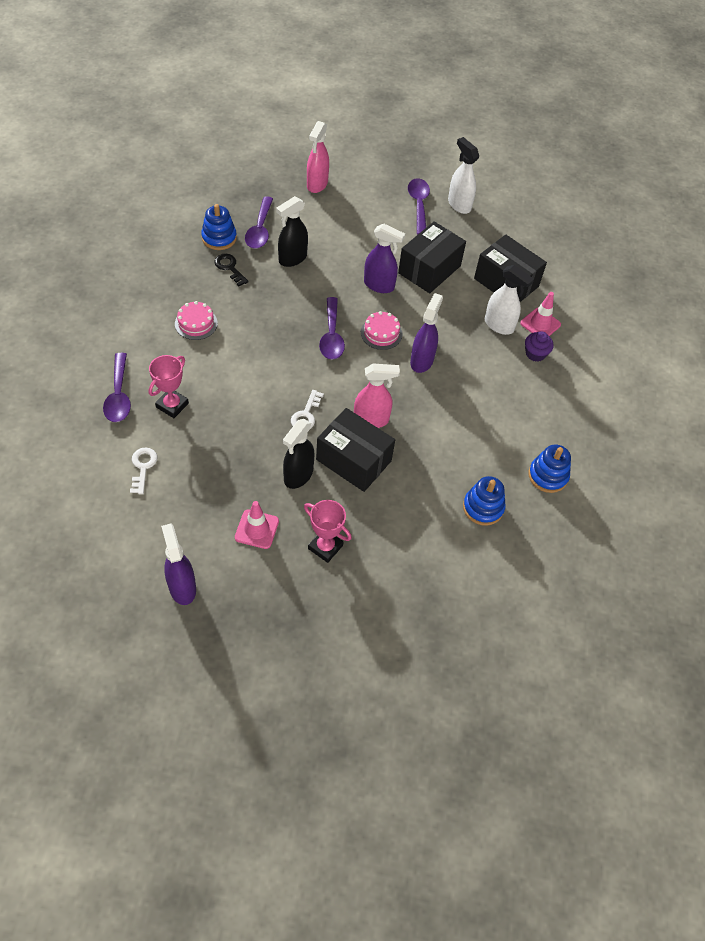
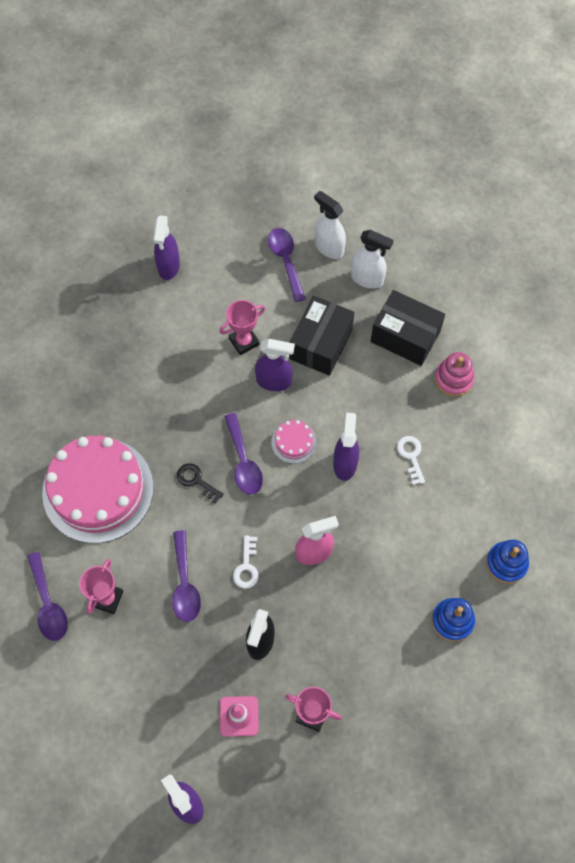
camera: 10 degrees left, 10 degrees up
white key [130,447,158,494] -> white key moved to [397,436,425,485]
pink cake [175,301,218,340] -> pink cake [42,436,154,543], size x2.40
blue stacking toy [201,204,237,250] -> none
black key [214,254,249,286] -> black key moved to [177,463,224,504]
purple spoon [245,196,273,248] -> purple spoon moved to [172,530,201,622]
black spray bottle [276,196,308,267] -> none
pink spray bottle [307,121,329,193] -> purple spray bottle [153,215,180,280]
black box [316,408,395,492] -> none
white spray bottle [485,265,534,335] -> white spray bottle moved to [351,230,393,289]
pink traffic cone [520,292,561,336] -> pink stacking toy [435,352,475,397]
purple cupcake [525,331,554,362] -> none
none -> pink trophy [220,300,265,355]

